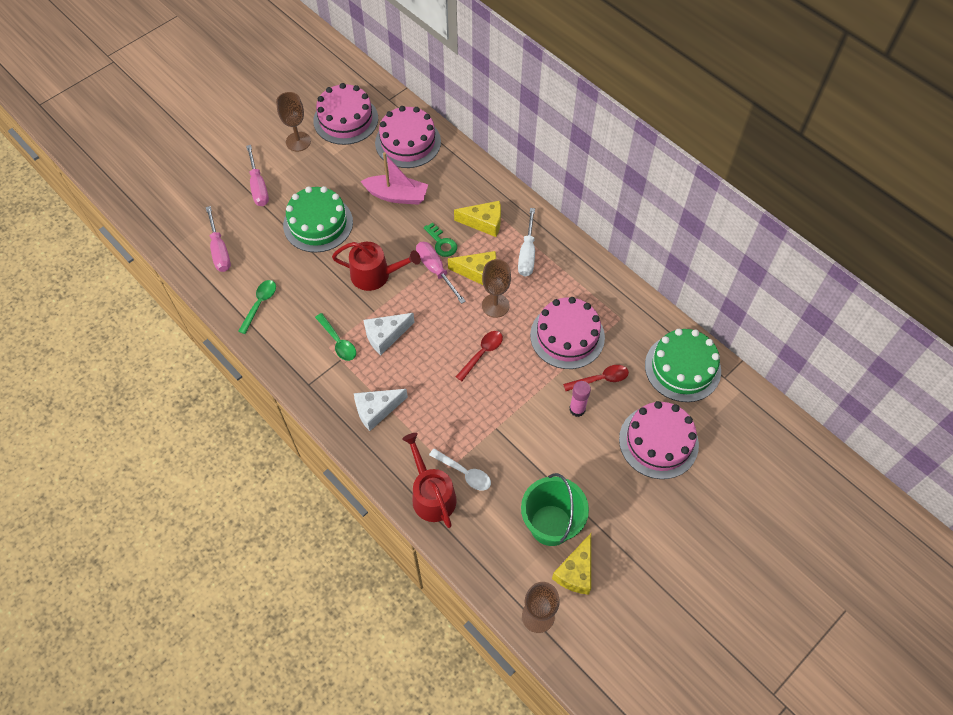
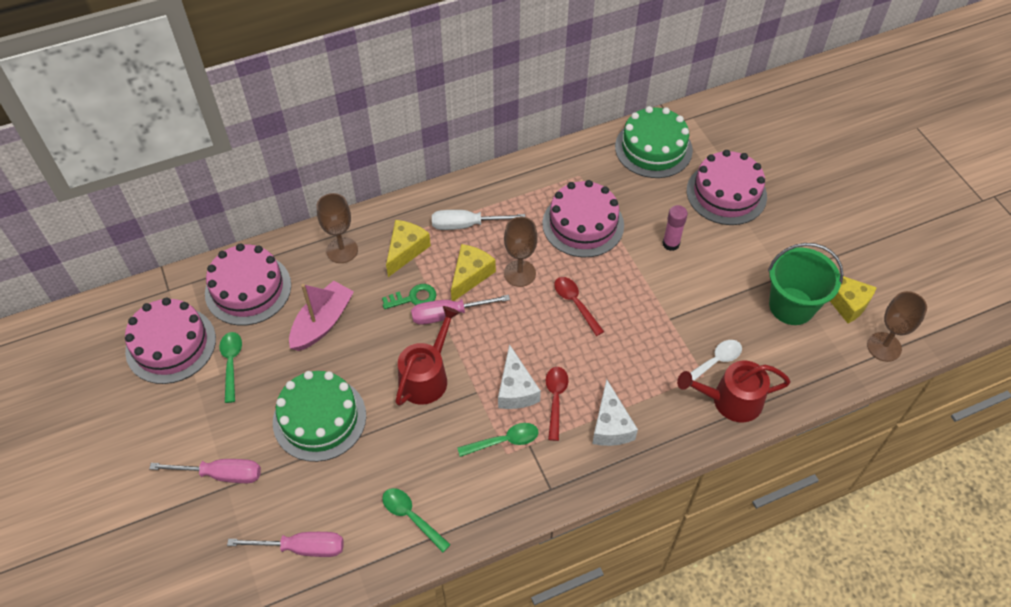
camera: 70 degrees left, 5 degrees down
brown goblet [276,92,311,151] -> brown goblet moved to [317,193,358,263]
white screwdriver [518,208,535,276] -> white screwdriver turned 150 degrees clockwise [432,210,525,230]
red spoon [563,365,629,391] -> red spoon moved to [546,367,568,441]
none -> green spoon [219,332,242,403]

